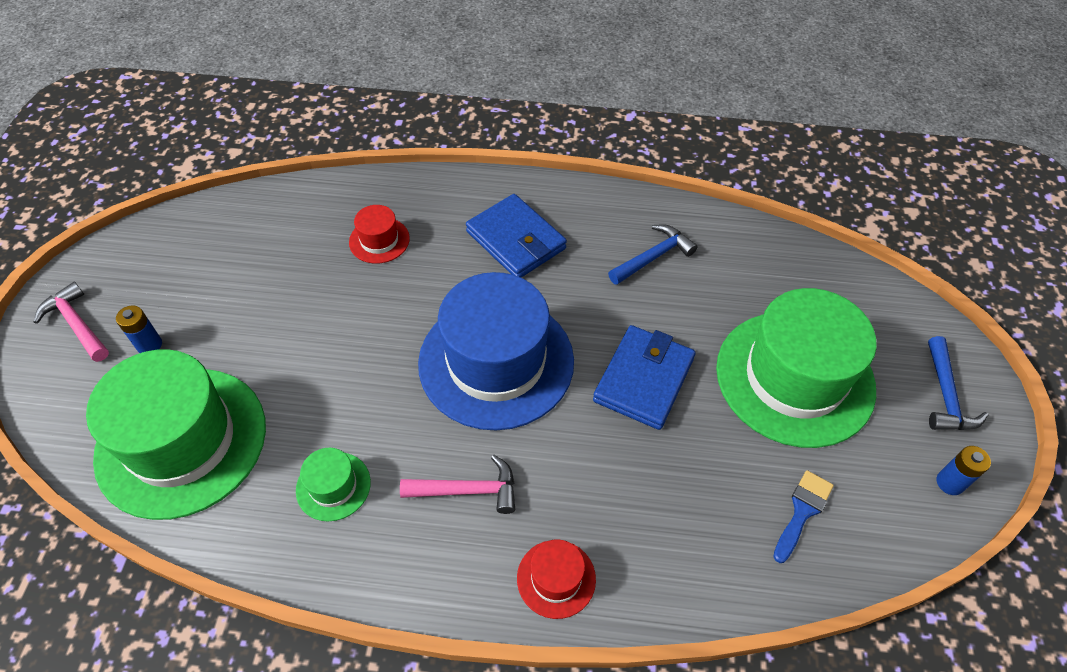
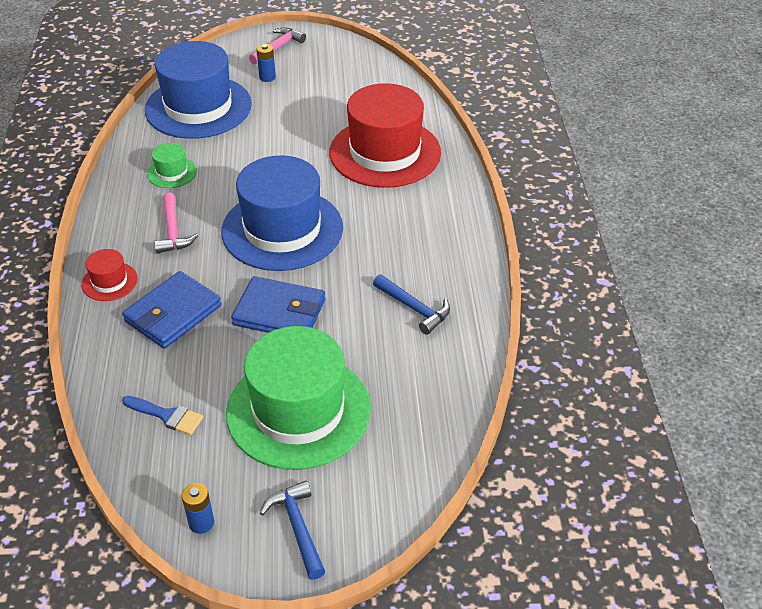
camera: 80 degrees right, 10 degrees down
green hat [86,349,266,520] -> blue hat [145,41,252,139]
red hat [349,205,410,264] -> red hat [329,83,441,188], size x2.32
blue wallet [466,194,567,278] -> blue wallet moved to [122,271,222,349]
blue hammer [928,336,988,430] -> blue hammer turned 75 degrees clockwise [260,481,325,580]

